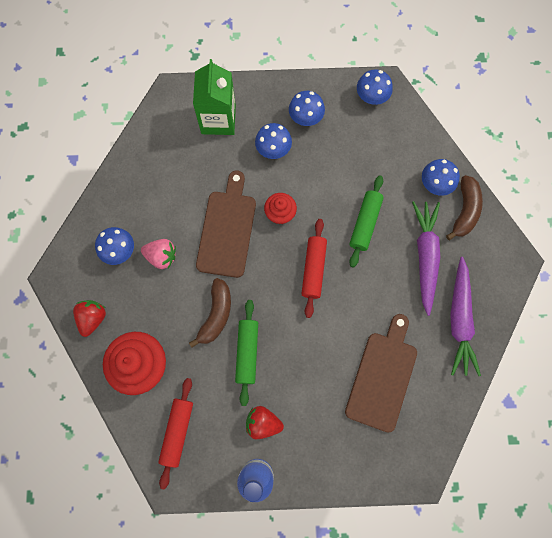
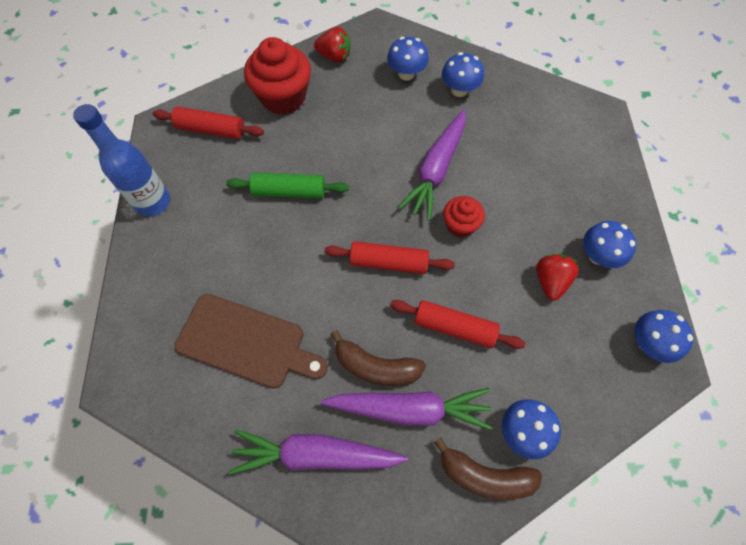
camera: 90 degrees right, 10 degrees down
pink strawberry [141,239,176,269] -> none
brown banana [189,278,231,348] -> brown banana moved to [330,330,426,386]
green carton [193,59,236,135] -> none
brown cutting board [196,171,256,278] -> purple carrot [398,110,466,221]
red strawberry [246,406,284,439] -> red strawberry moved to [536,254,579,301]
blue mushroom [255,123,292,159] -> blue mushroom moved to [442,52,484,97]
green rolling pin [349,175,384,268] -> red rolling pin [390,300,525,349]

